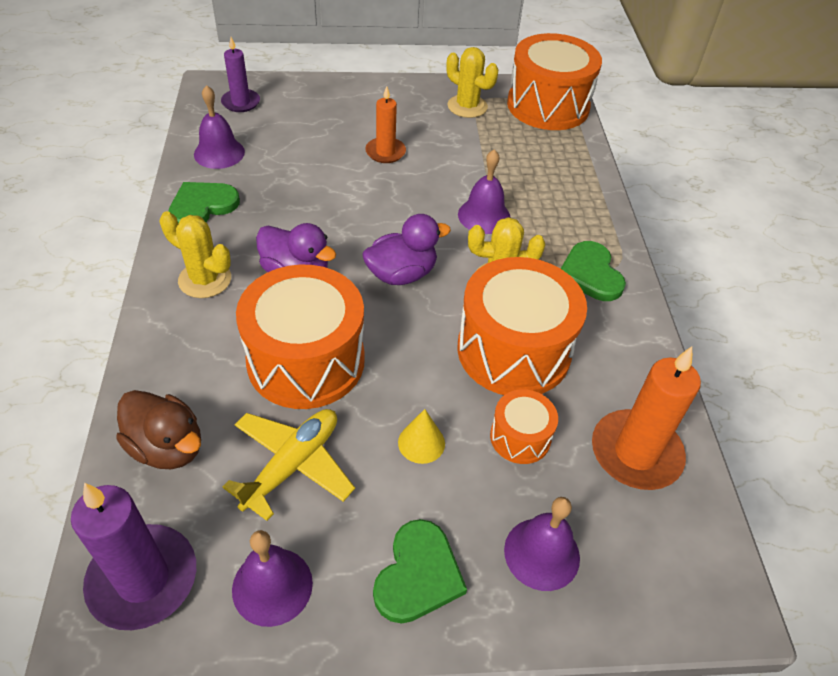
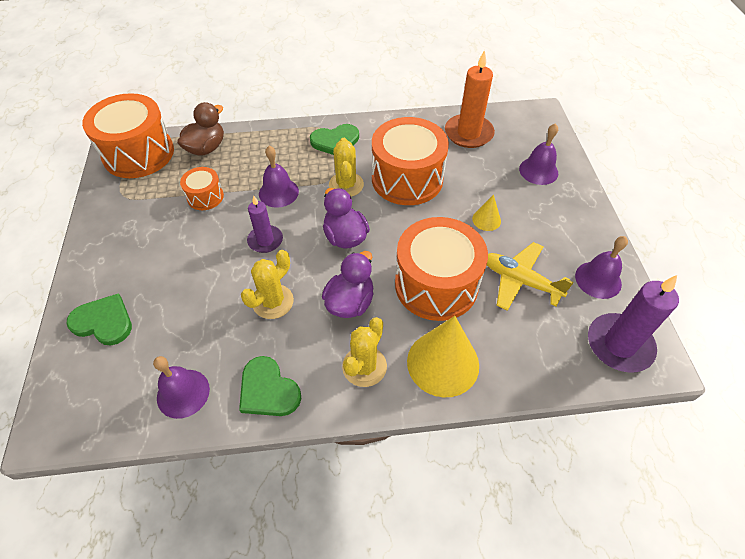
camera: 90 degrees left, 5 degrees up
brown duck [116,390,201,469] -> brown duck moved to [177,102,224,156]
purple candle [221,37,260,112] -> purple candle moved to [247,195,283,253]
orange candle [365,86,406,163] -> none
green heart [373,519,467,624] -> green heart moved to [66,293,132,345]
yellow cactus [446,47,498,118] -> yellow cactus moved to [241,250,294,319]
orange drum [490,389,558,464] -> orange drum moved to [180,167,224,210]
none -> yellow cone [407,316,479,398]

